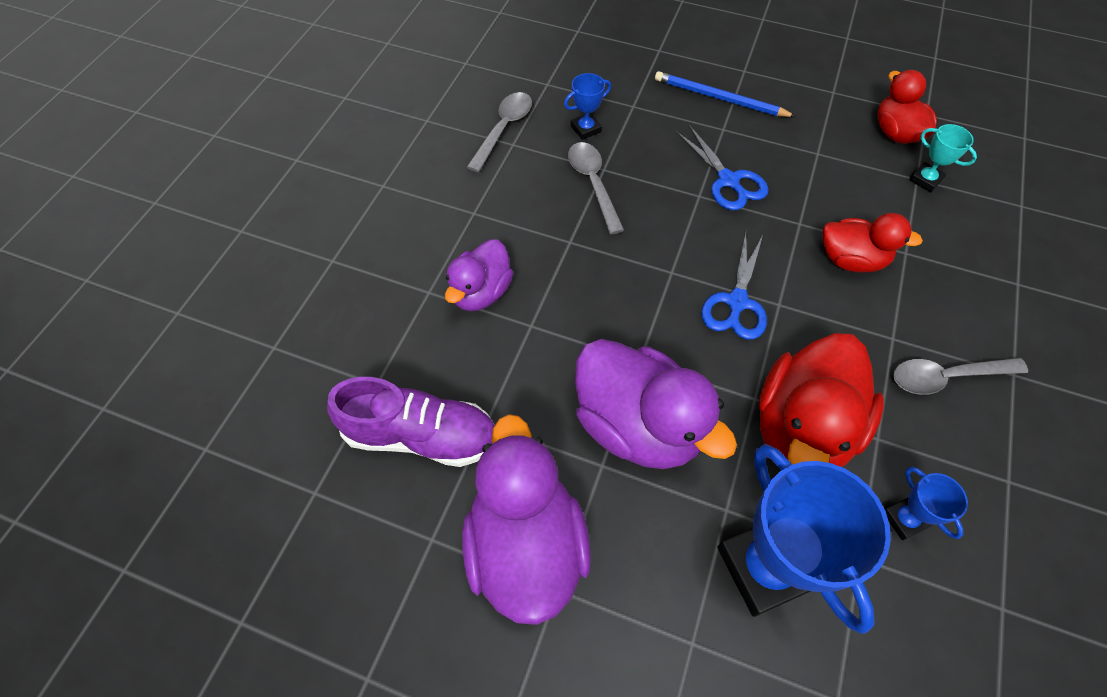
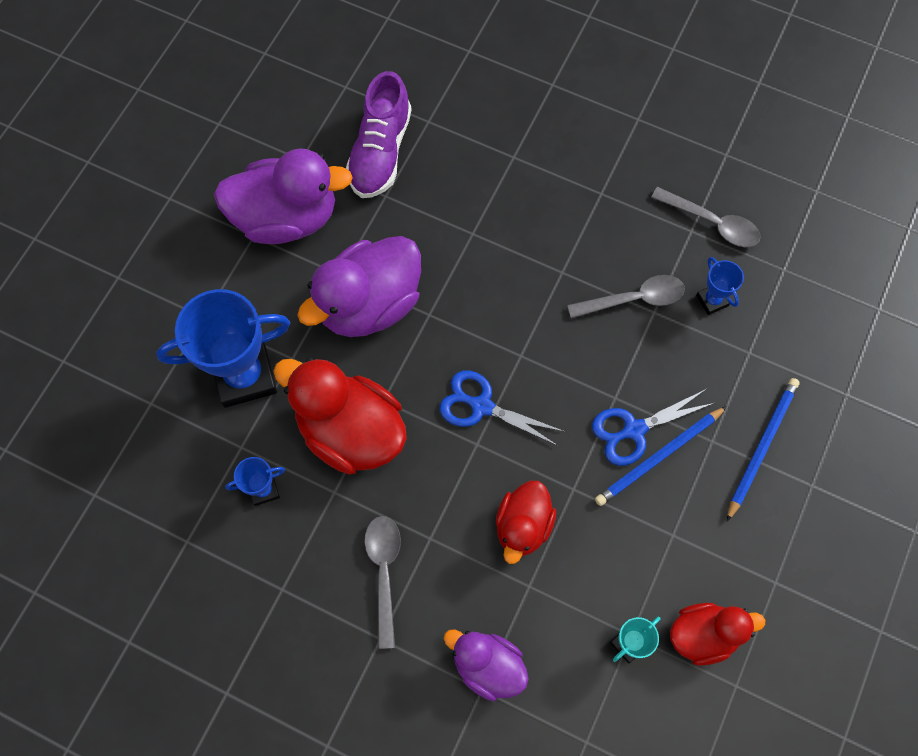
camera: 95 degrees right, 10 degrees up
purple duck [445,239,513,311] -> purple duck moved to [444,629,528,701]
none -> blue pencil [595,406,727,506]

